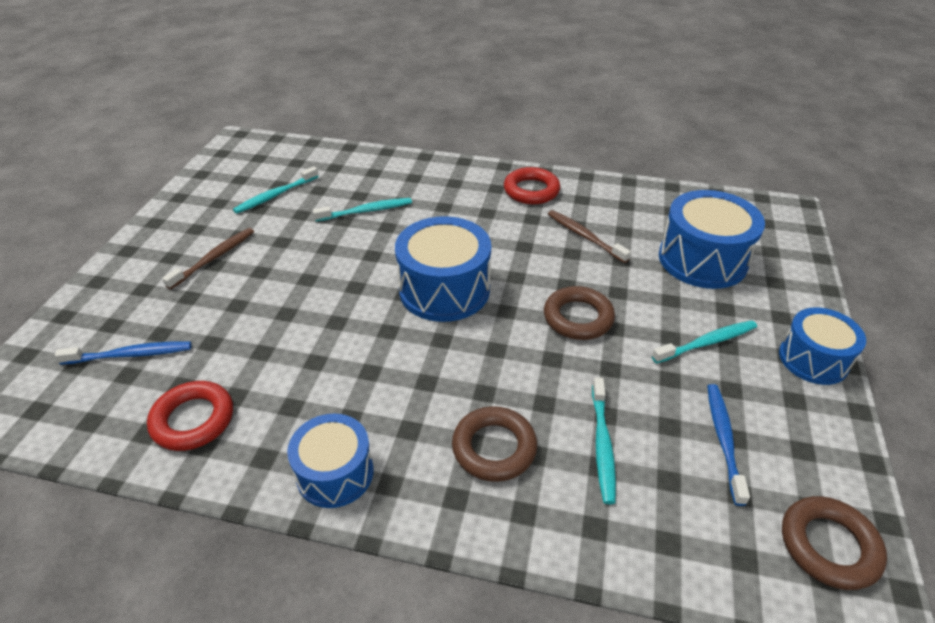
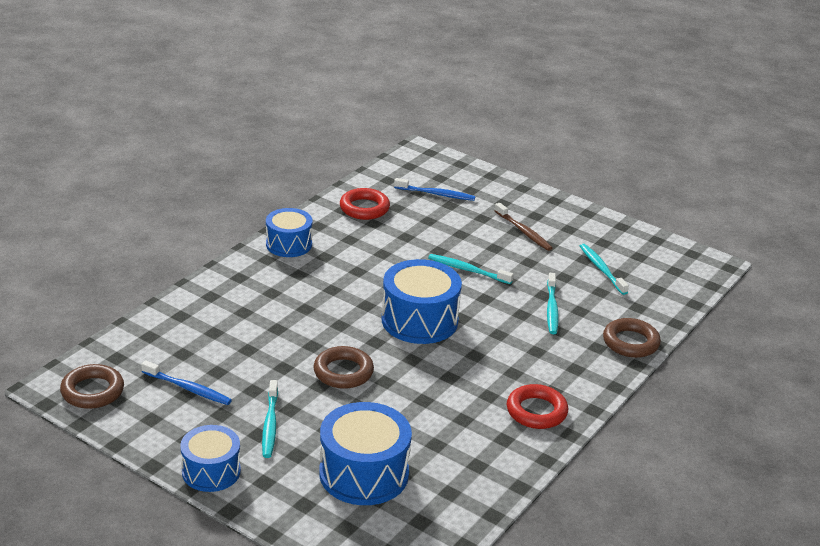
camera: 110 degrees right, 10 degrees down
blue toothbrush [55,342,191,365] -> blue toothbrush turned 90 degrees counterclockwise [394,178,475,201]
brown ring [452,406,537,482] -> brown ring moved to [603,318,661,358]
brown toothbrush [548,210,631,263] -> none
turquoise toothbrush [592,377,616,504] -> turquoise toothbrush moved to [428,254,514,284]

